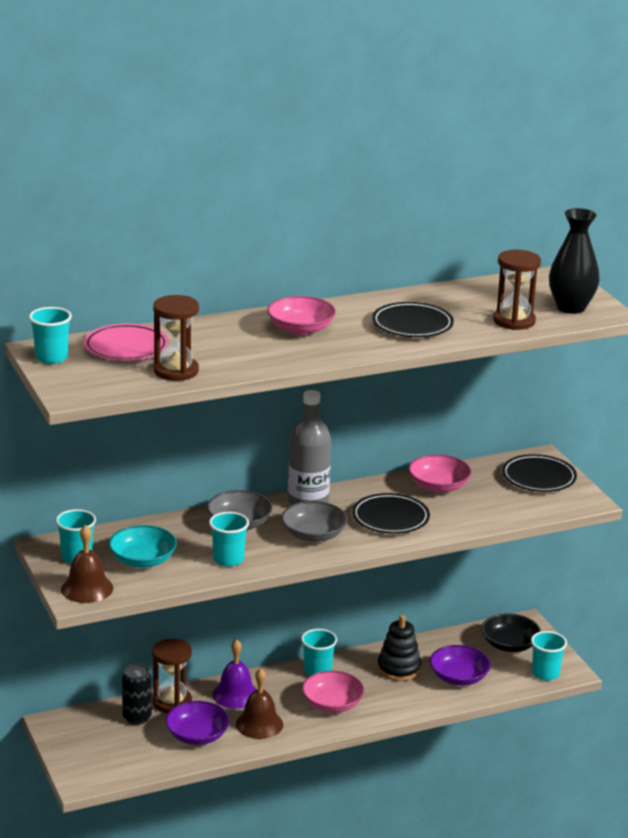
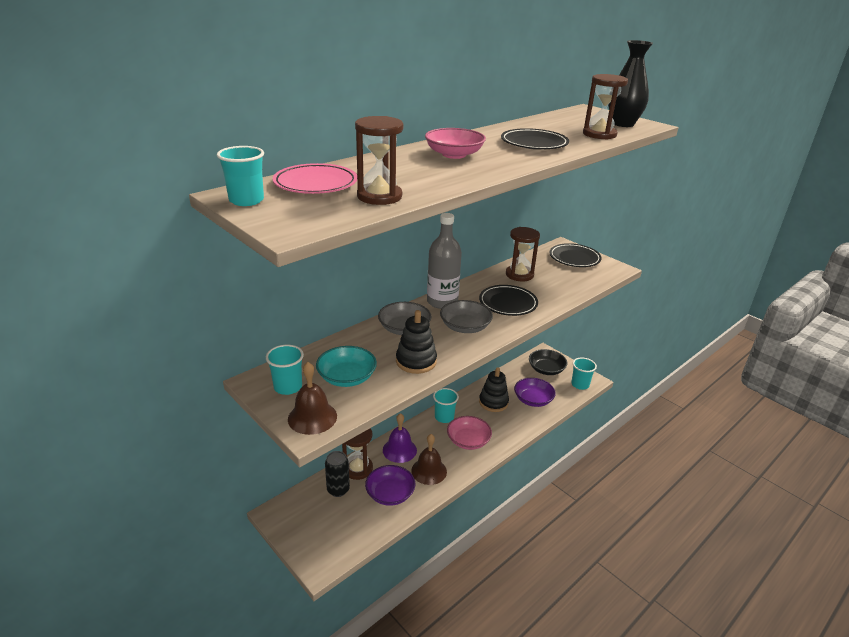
camera: 20 degrees left, 5 degrees up
turquoise cup [209,512,249,566] -> black stacking toy [396,310,437,374]
pink bowl [408,454,471,493] -> brown hourglass [506,227,540,281]

